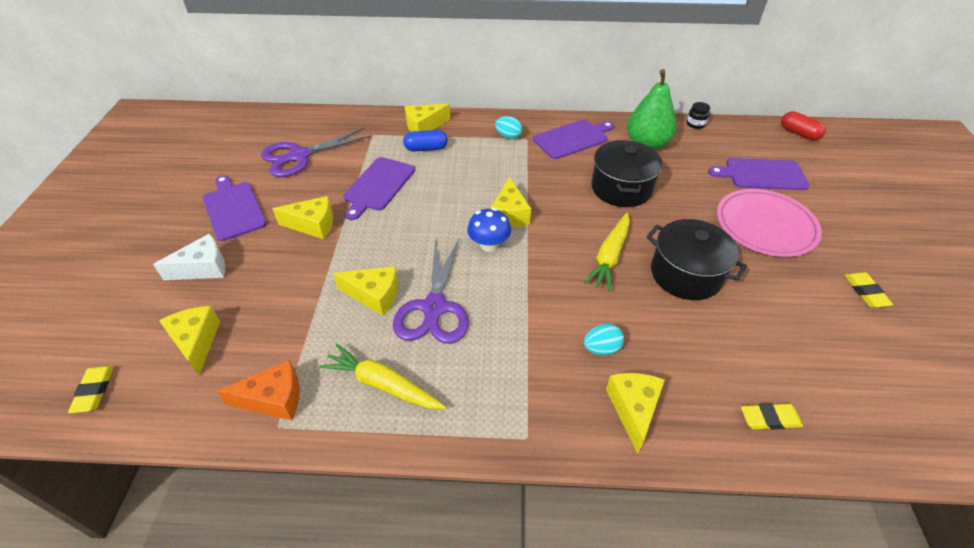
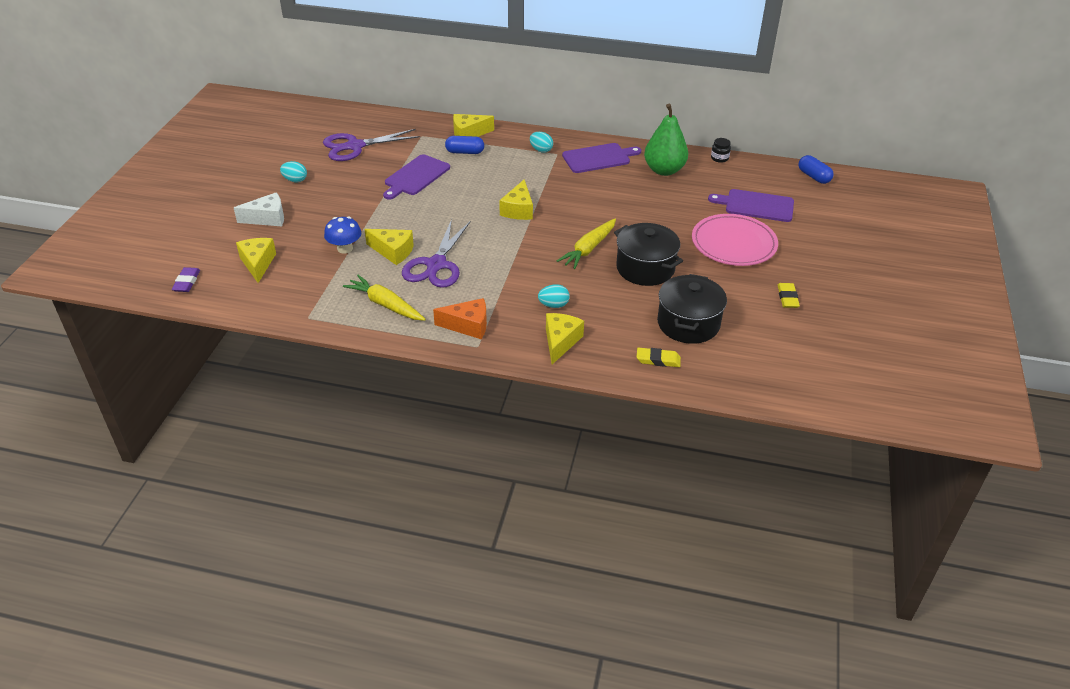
camera: 10 degrees right, 5 degrees down
yellow eraser [68,366,114,413] -> purple eraser [172,267,200,292]
purple cutting board [203,175,267,241] -> turquoise egg [280,161,307,183]
orange cheese [217,360,300,420] -> orange cheese moved to [433,298,487,339]
yellow cheese [272,196,333,239] -> none
blue mushroom [467,208,511,252] -> blue mushroom moved to [324,216,361,253]
black pot [591,140,662,207] -> black pot moved to [657,274,727,344]
red capsule [781,111,826,140] -> blue capsule [799,155,833,184]

